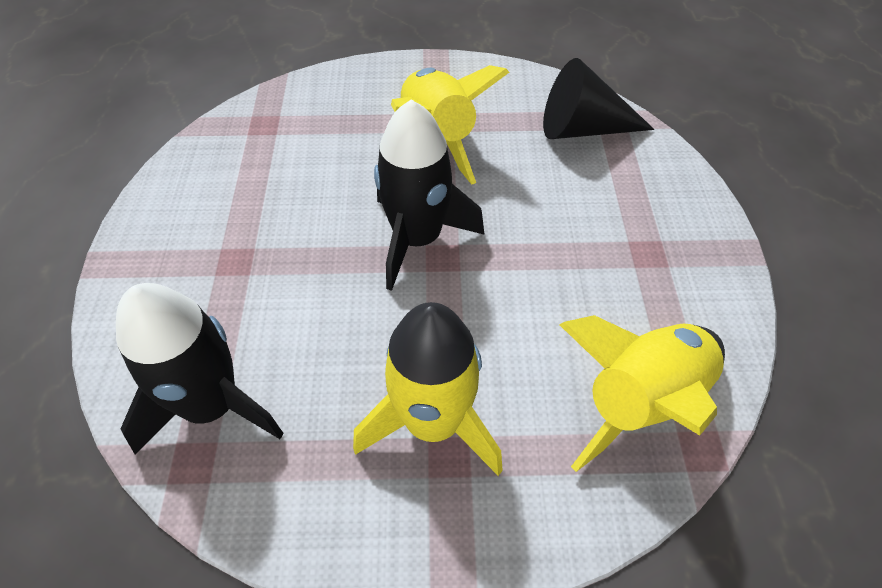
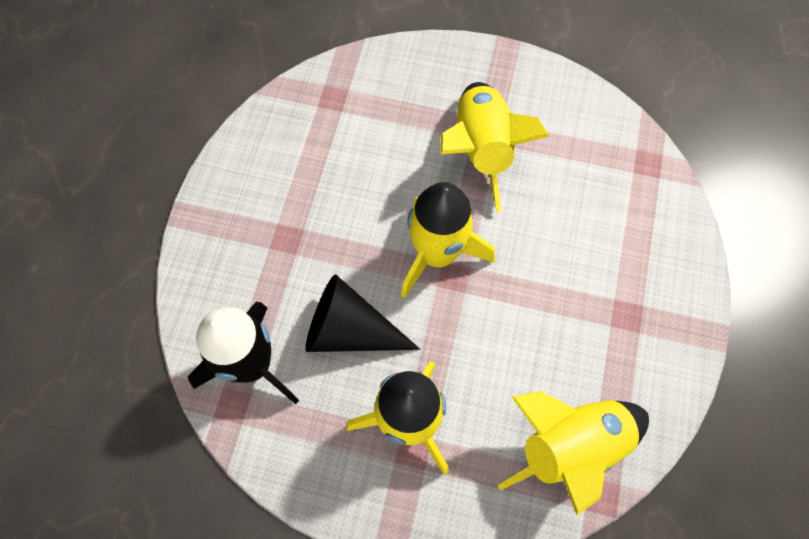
camera: 15 degrees right, 15 degrees up
black rocket [374,100,485,291] -> yellow rocket [401,182,495,298]
black cone [543,58,654,139] -> black cone moved to [305,274,420,352]

